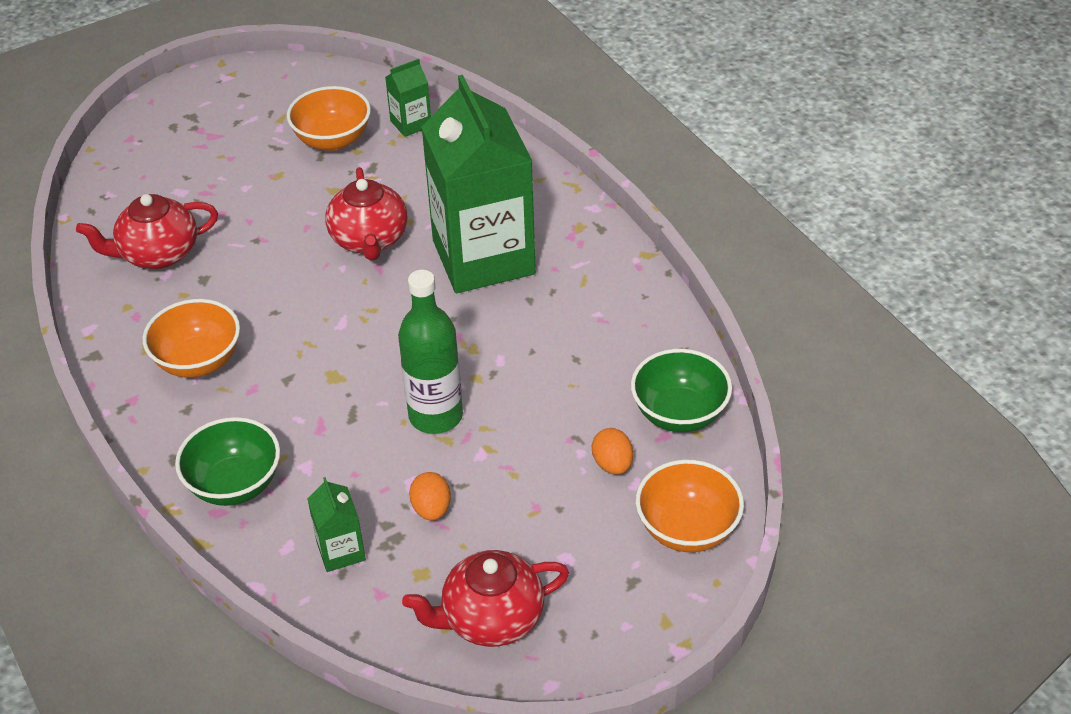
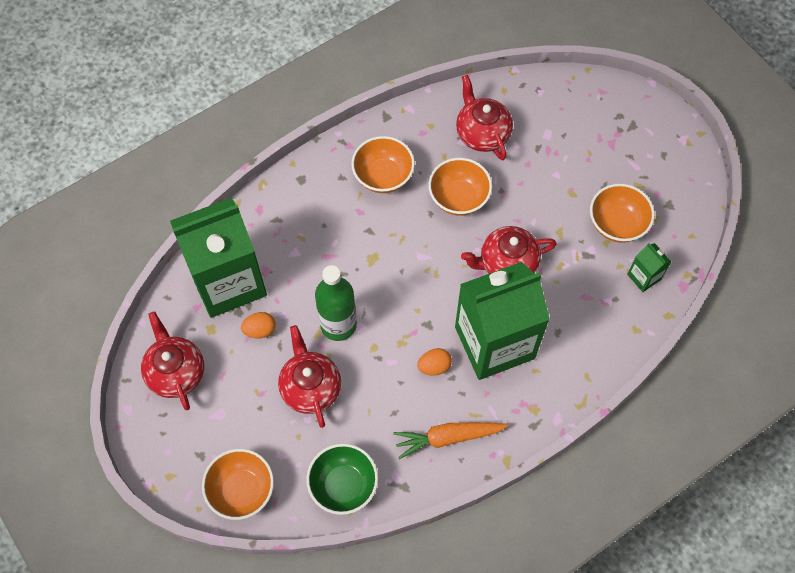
camera: 85 degrees right, 20 degrees up
green bowl [175,417,280,506] -> none
green carton [307,477,366,572] -> green carton [170,198,267,318], size x2.45
orange egg [592,428,633,475] -> orange egg moved to [417,348,452,376]
none -> red teapot [278,325,341,428]
none -> orange carrot [393,422,508,459]
none -> orange bowl [428,158,492,216]

